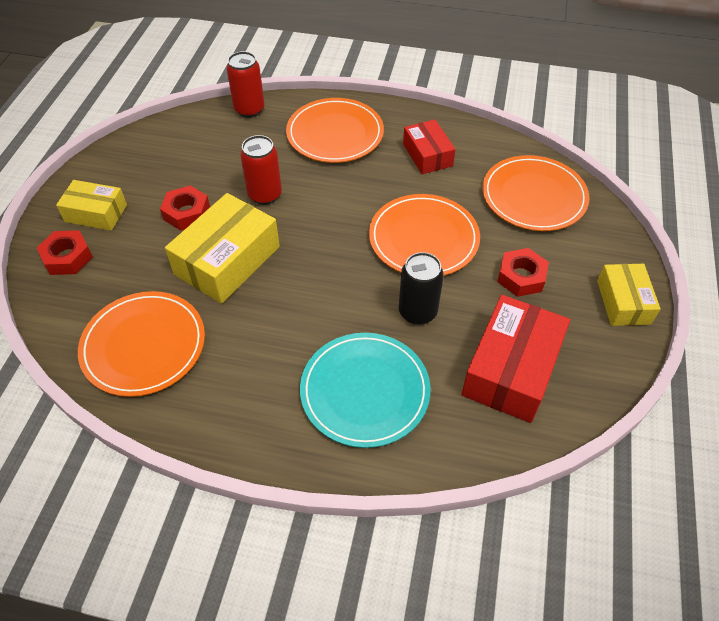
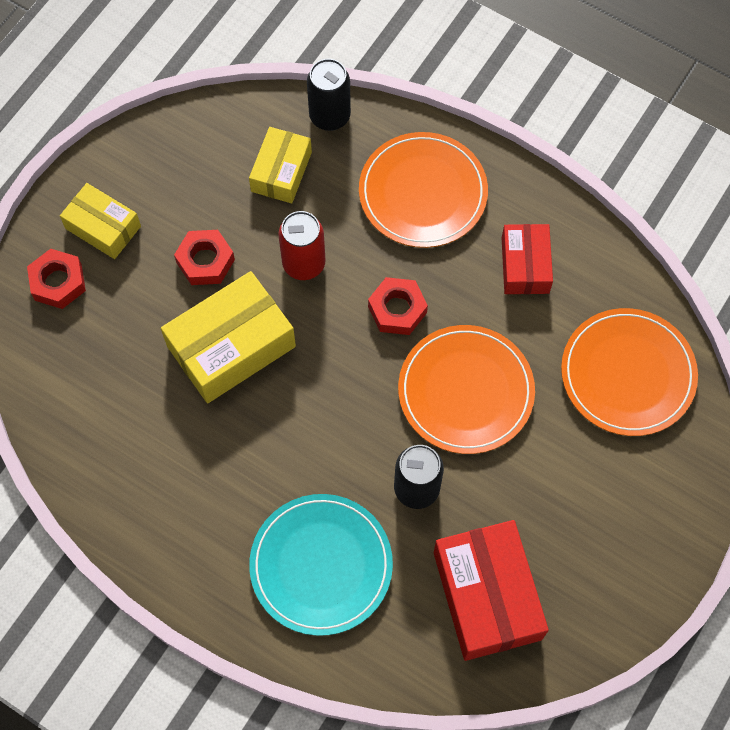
camera: 20 degrees right, 15 degrees up
orange plate [78,291,205,397] -> none
red can [227,51,265,118] -> black can [307,58,351,131]
red box [462,295,570,423] -> red box turned 60 degrees counterclockwise [434,520,549,661]
red nut [497,248,549,297] -> red nut moved to [368,277,428,335]
yellow box [597,264,661,326] -> yellow box moved to [249,127,312,203]

